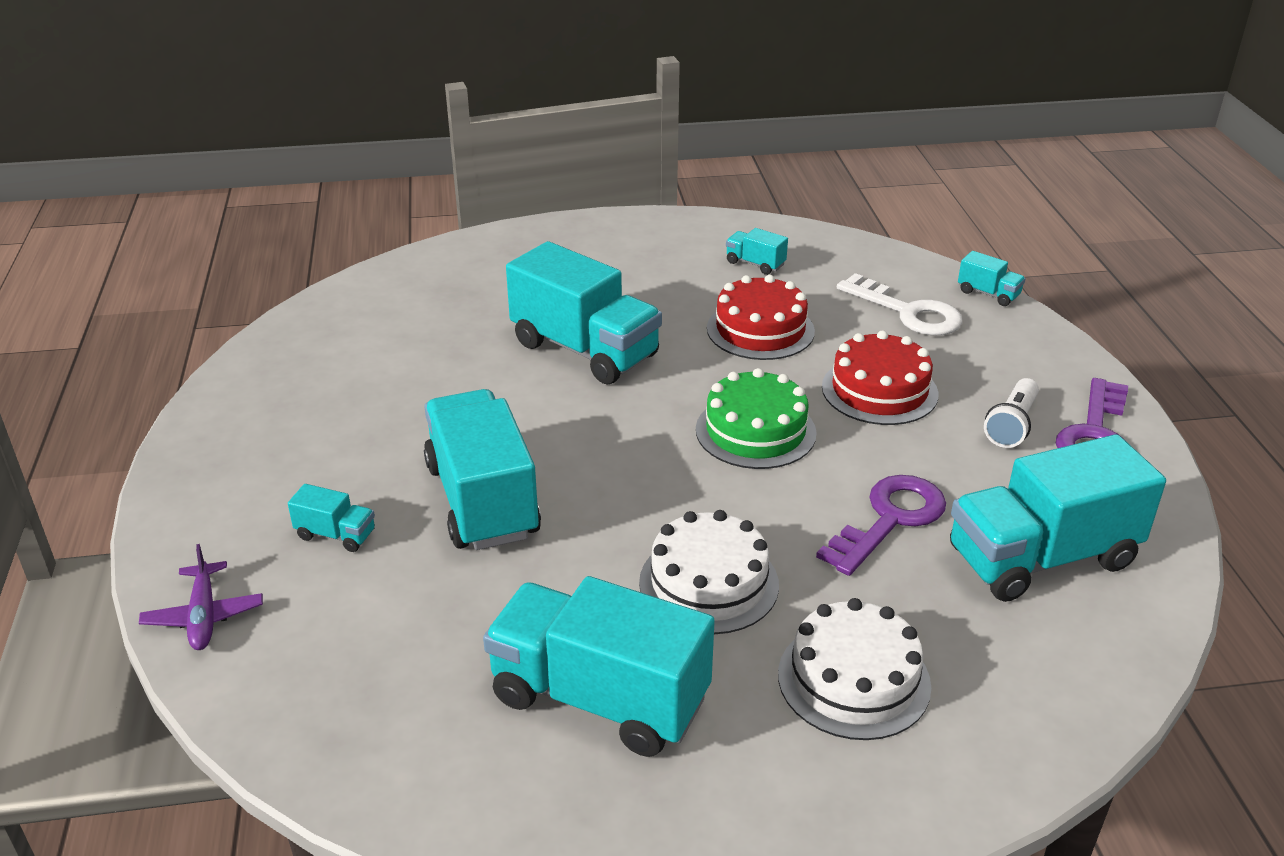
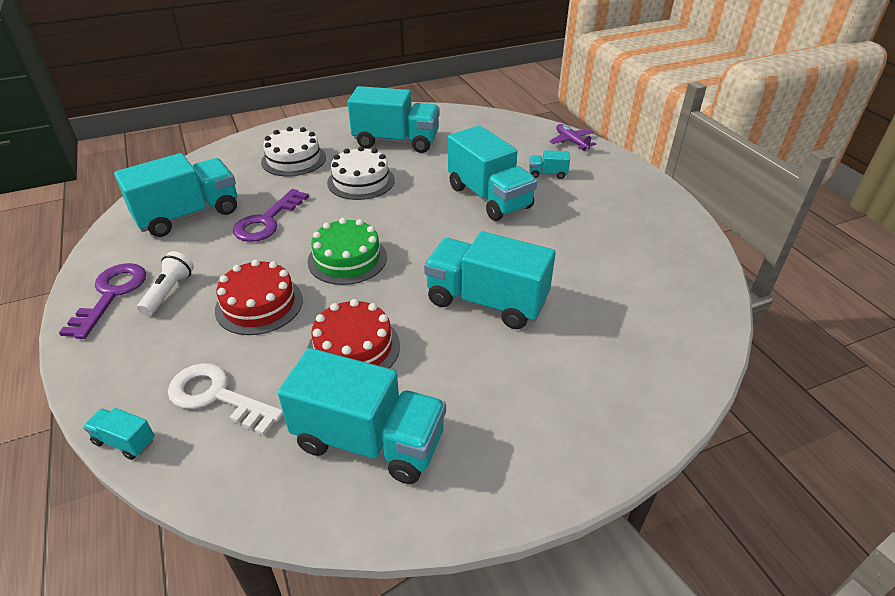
camera: 165 degrees right, 5 degrees up
turquoise truck [726,228,788,275] -> turquoise truck [278,348,446,484], size x2.34

